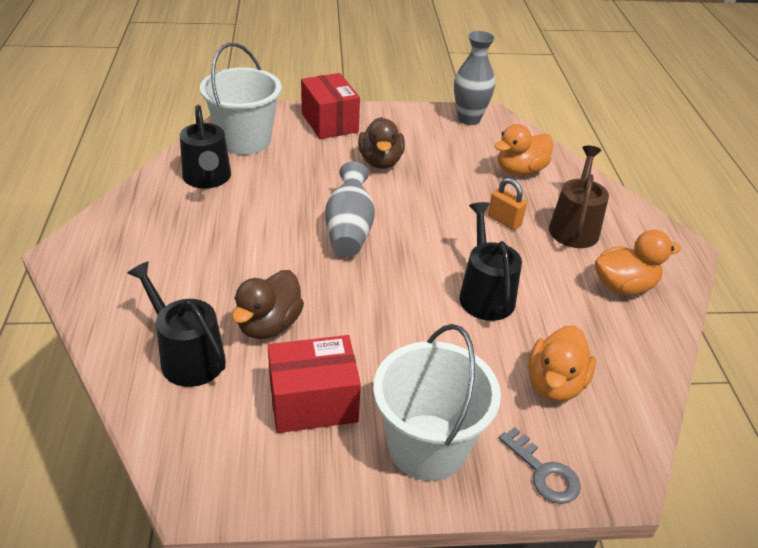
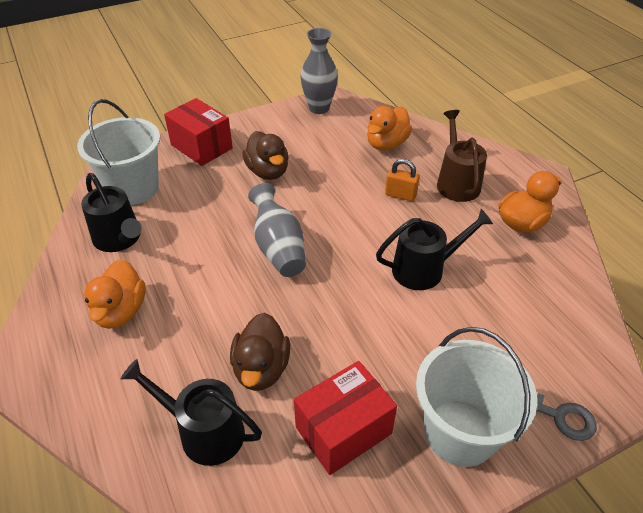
camera: 20 degrees left, 5 degrees up
black watering can [459,202,522,321] -> black watering can turned 105 degrees clockwise [376,209,493,290]
orange duck [528,325,596,402] -> orange duck moved to [84,259,146,329]

